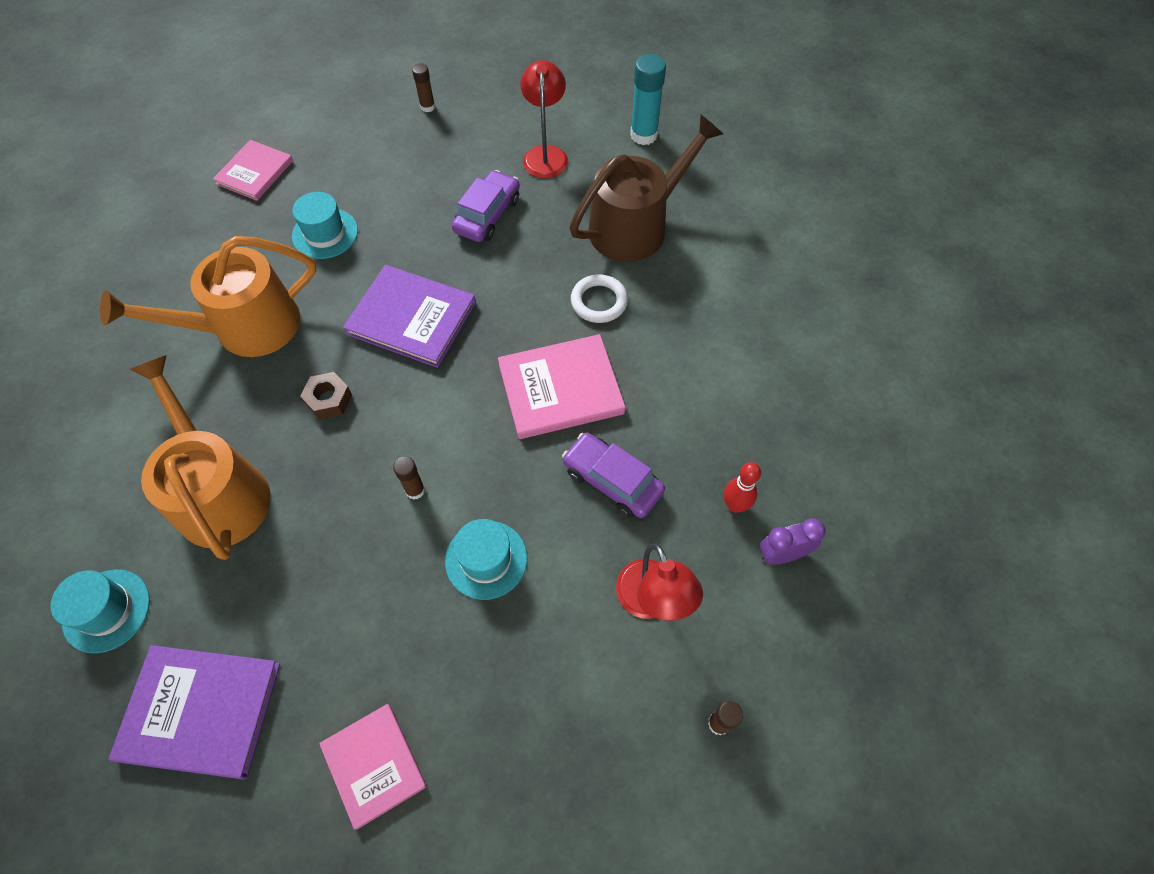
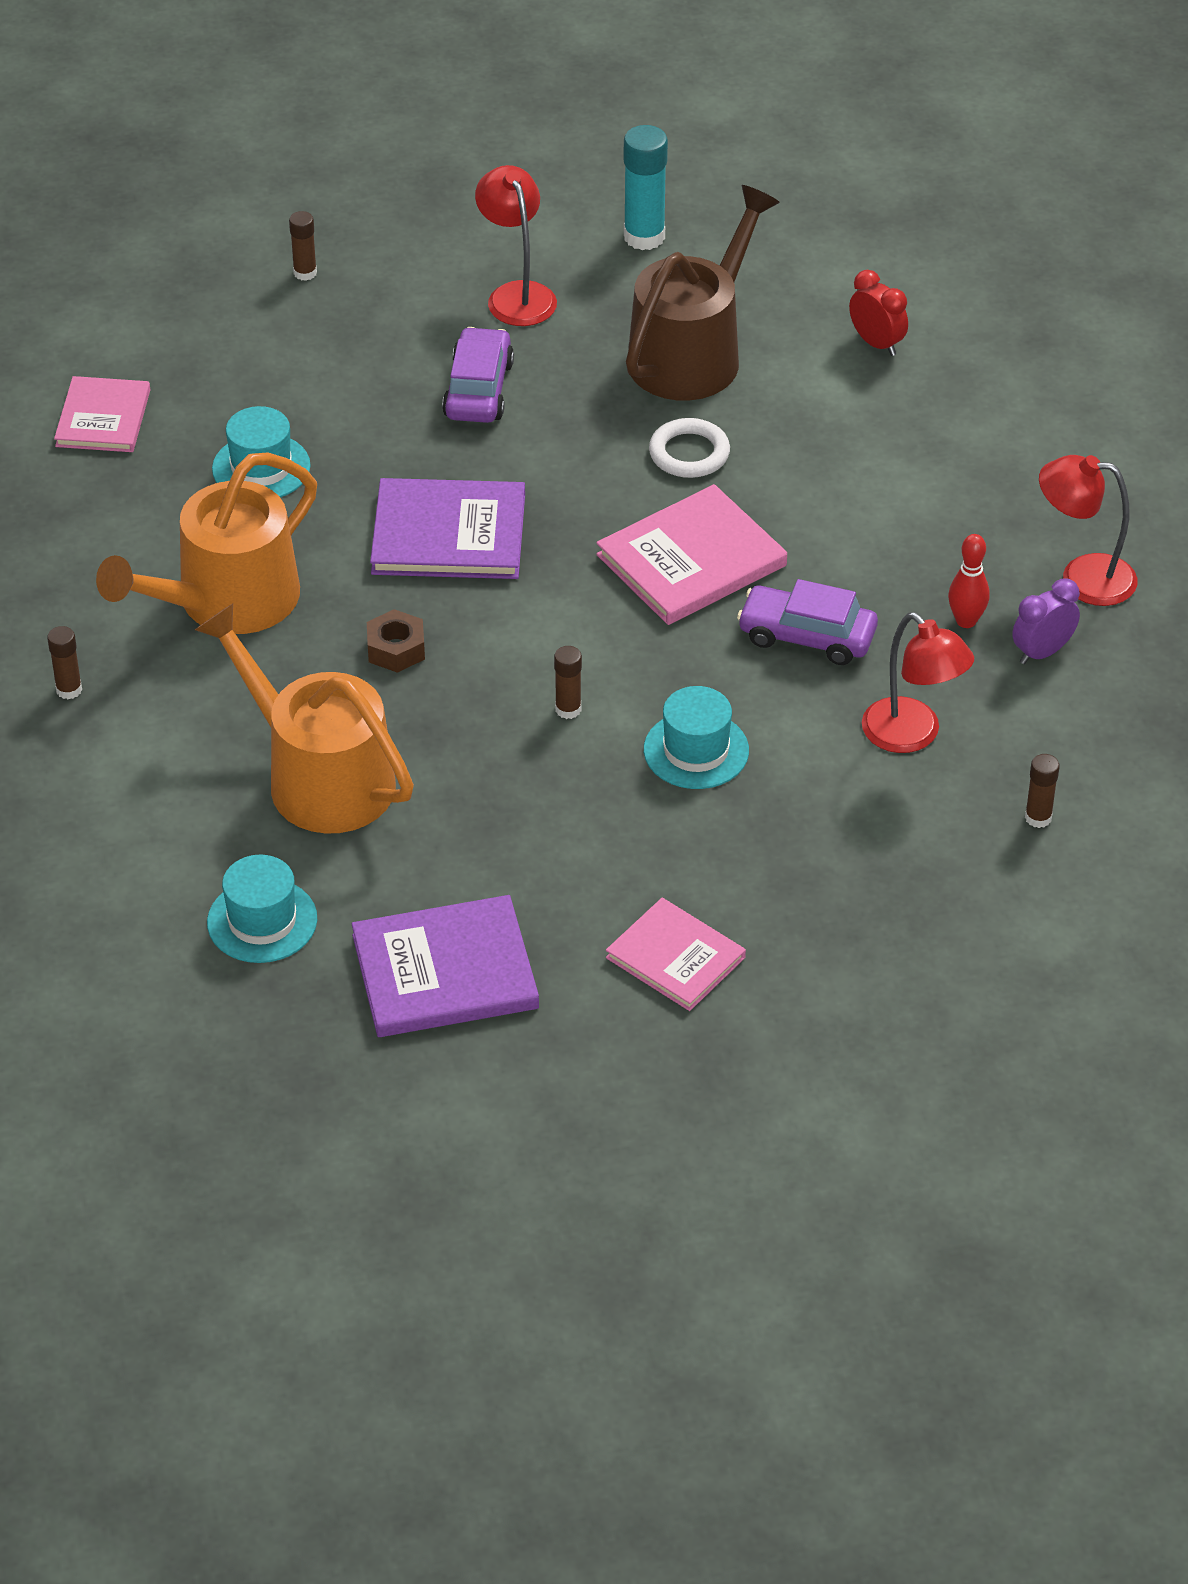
camera: 20 degrees left, 15 degrees down
none -> brown glue stick [47,626,82,699]
none -> red clock [849,270,908,356]
none -> red lamp [1039,455,1138,606]

